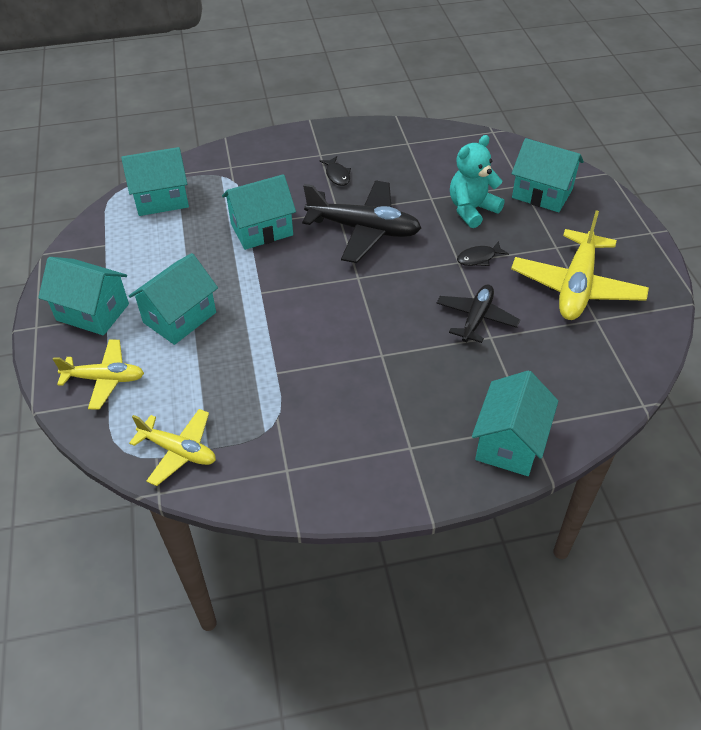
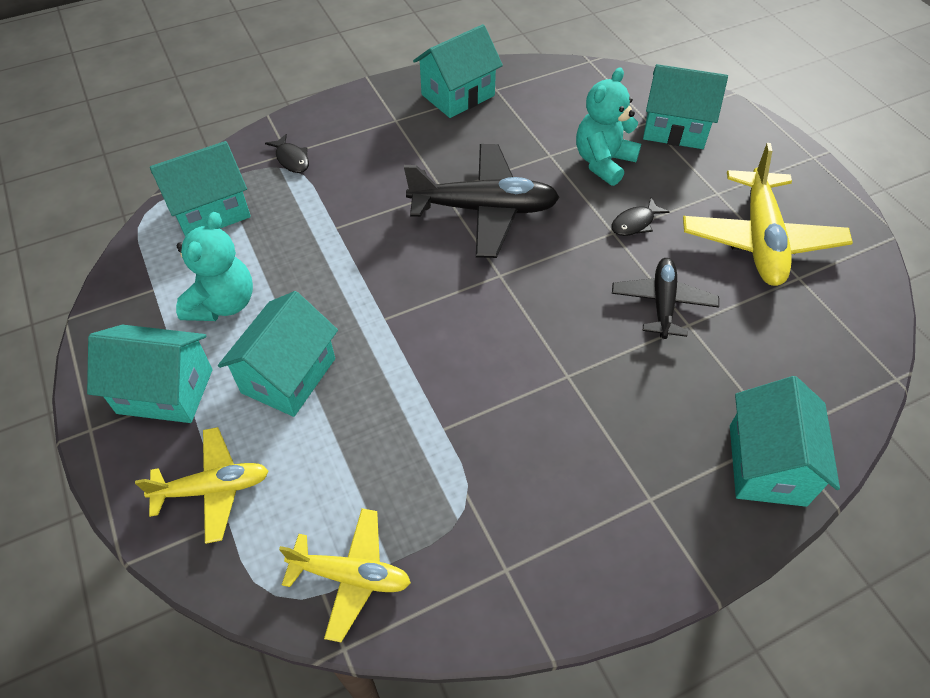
camera: 15 degrees left, 5 degrees up
turquoise house [222,174,296,250] -> turquoise house moved to [413,24,503,118]
black fish [320,156,351,186] -> black fish moved to [265,134,309,173]
none -> turquoise teddy bear [176,212,253,321]

